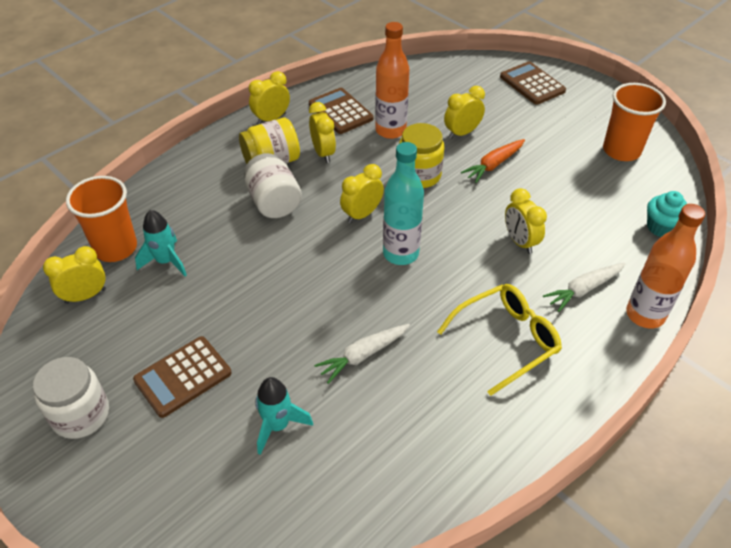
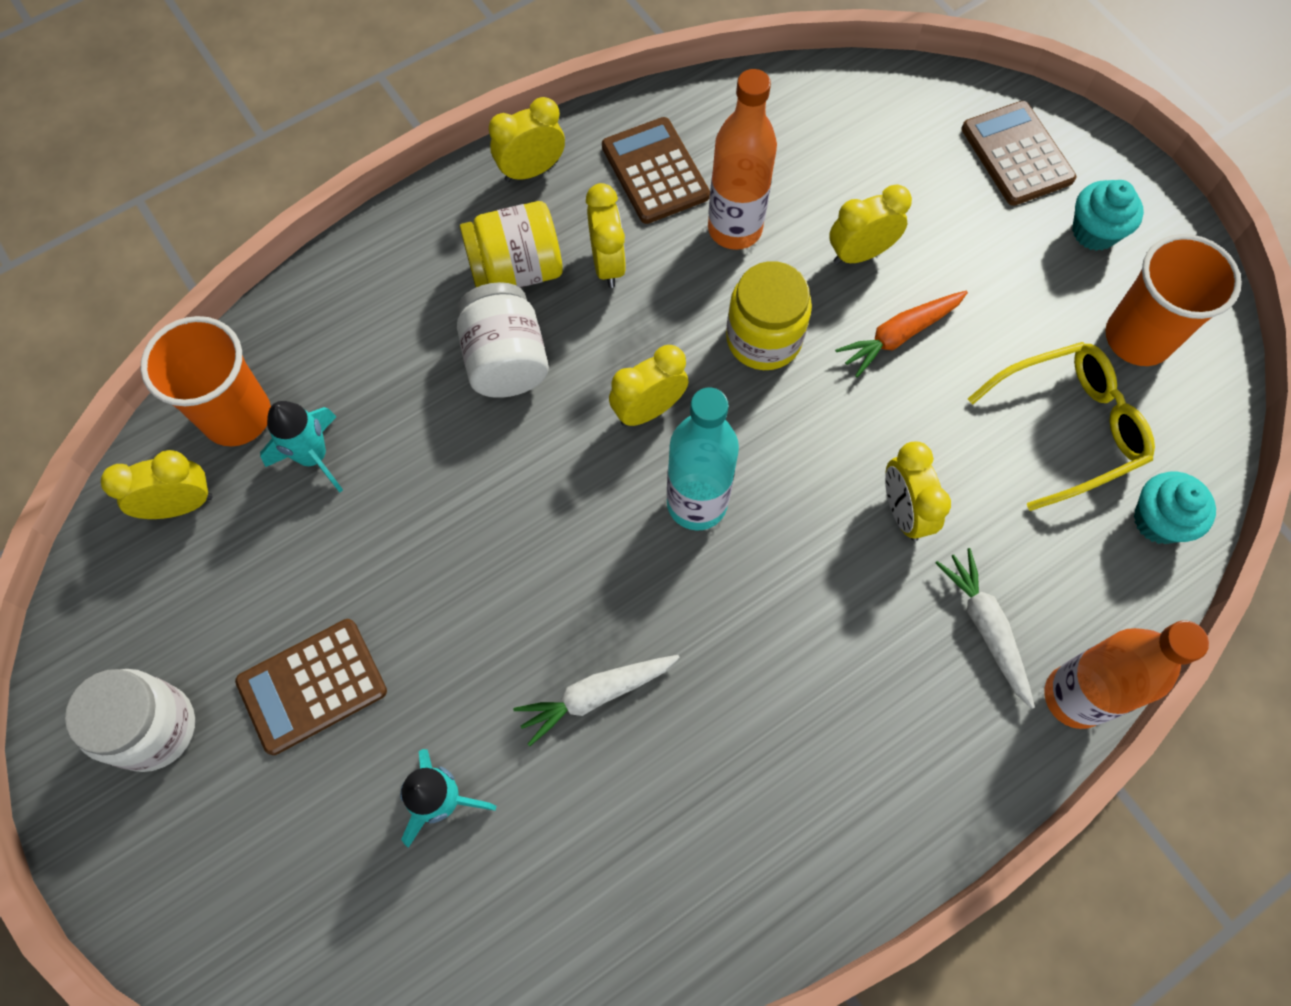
camera: 10 degrees right, 20 degrees up
yellow glasses [437,284,562,396] -> yellow glasses moved to [968,342,1155,511]
white carrot [543,263,626,312] -> white carrot turned 90 degrees clockwise [936,548,1035,709]
none -> turquoise cupcake [1072,180,1144,251]

